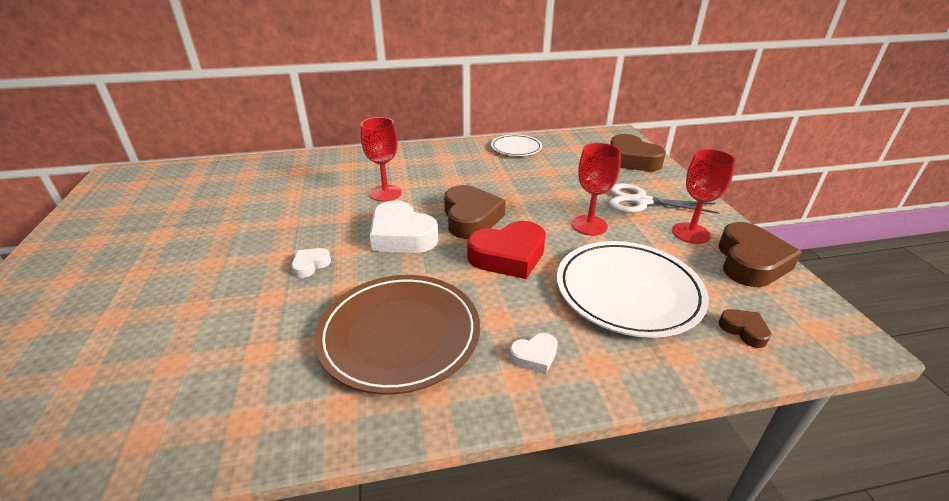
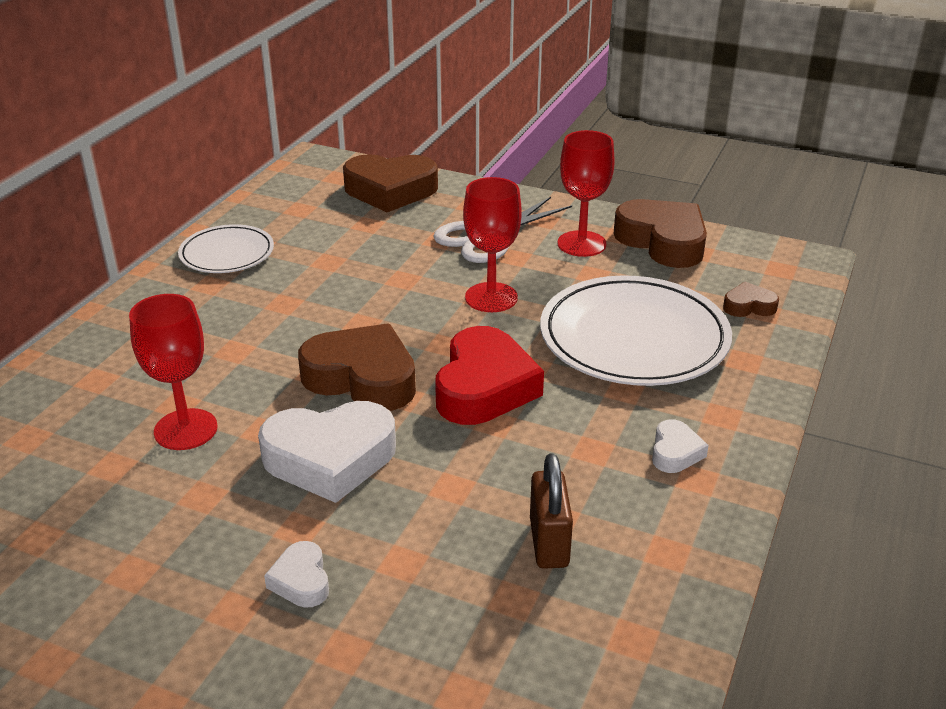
camera: 55 degrees left, 0 degrees up
brown plate [314,275,480,395] -> brown padlock [530,453,573,569]

